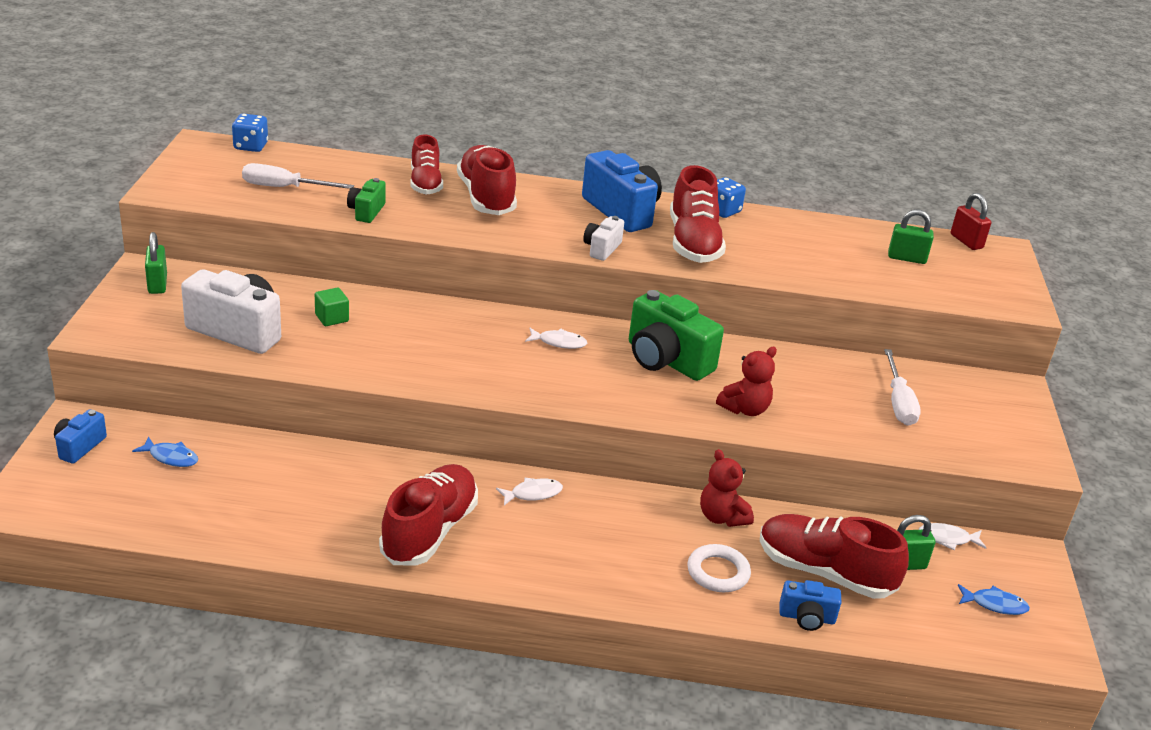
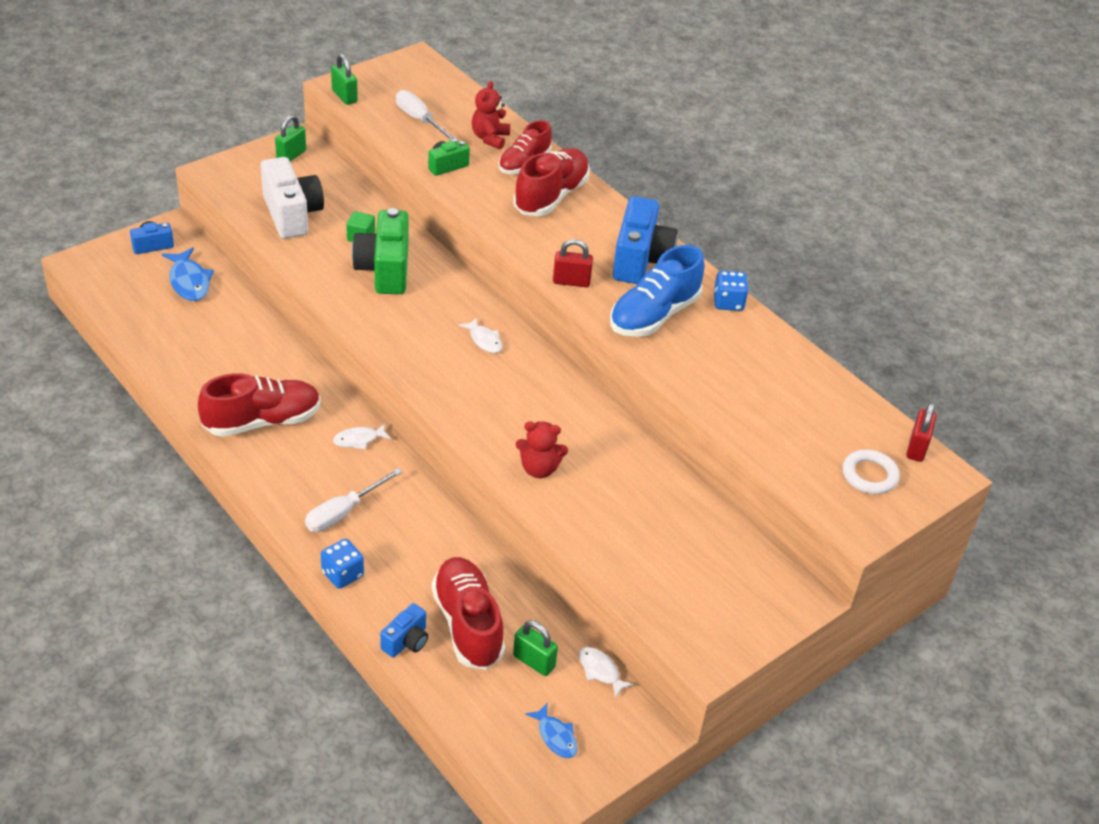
camera: 45 degrees right, 10 degrees up
blue fish [132,436,198,467] -> blue fish [162,248,214,301], size x1.61
blue dice [232,113,268,152] -> blue dice moved to [321,539,364,589]
white fish [496,478,563,505] -> white fish turned 135 degrees clockwise [333,423,391,450]
white camera [583,216,624,261] -> red padlock [553,239,593,287]
green camera [629,290,724,381] -> green camera moved to [352,208,409,294]
red shoe [670,165,726,263] -> blue shoe [610,245,704,337]
white ring [687,544,751,592] -> white ring moved to [842,449,900,494]
red teddy bear [700,449,754,527] -> red teddy bear moved to [472,81,510,149]
blue camera [779,580,842,631] -> blue camera turned 105 degrees counterclockwise [380,603,428,657]
white screwdriver [884,349,921,426] -> white screwdriver moved to [305,468,402,532]
green padlock [888,210,934,264] -> green padlock moved to [331,54,358,105]

